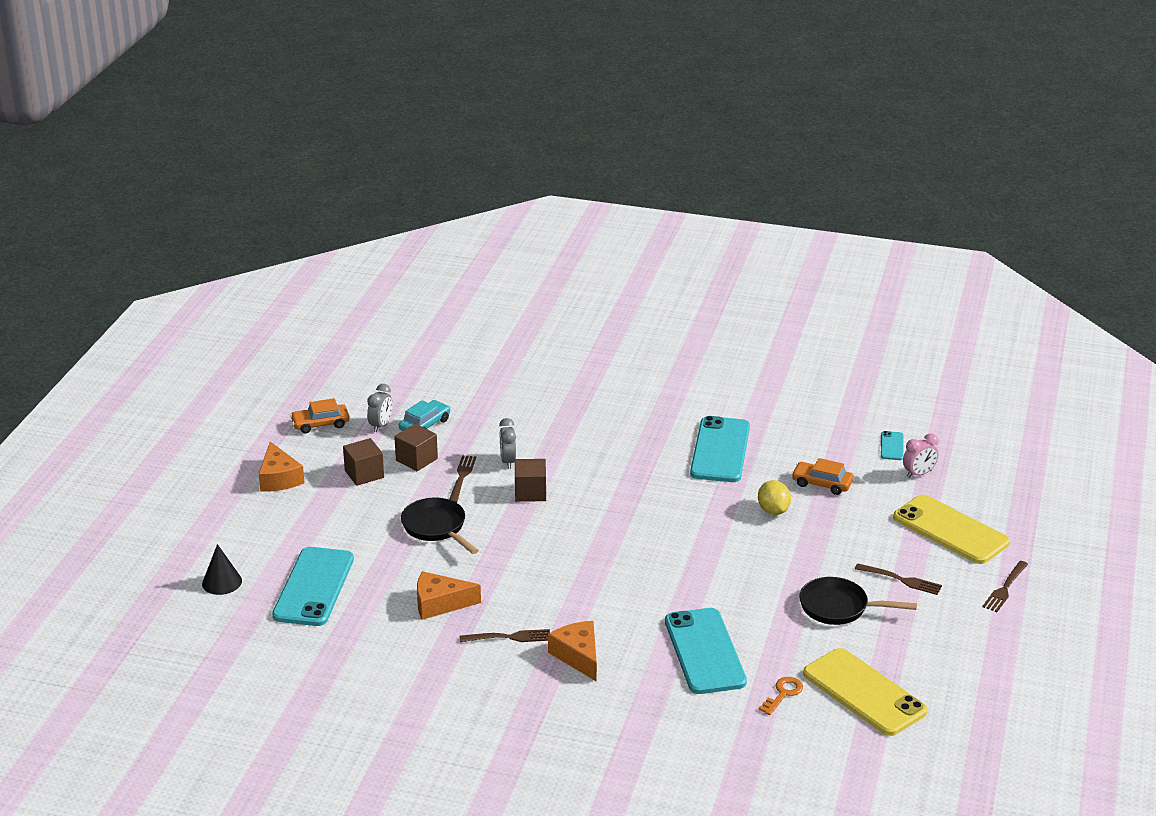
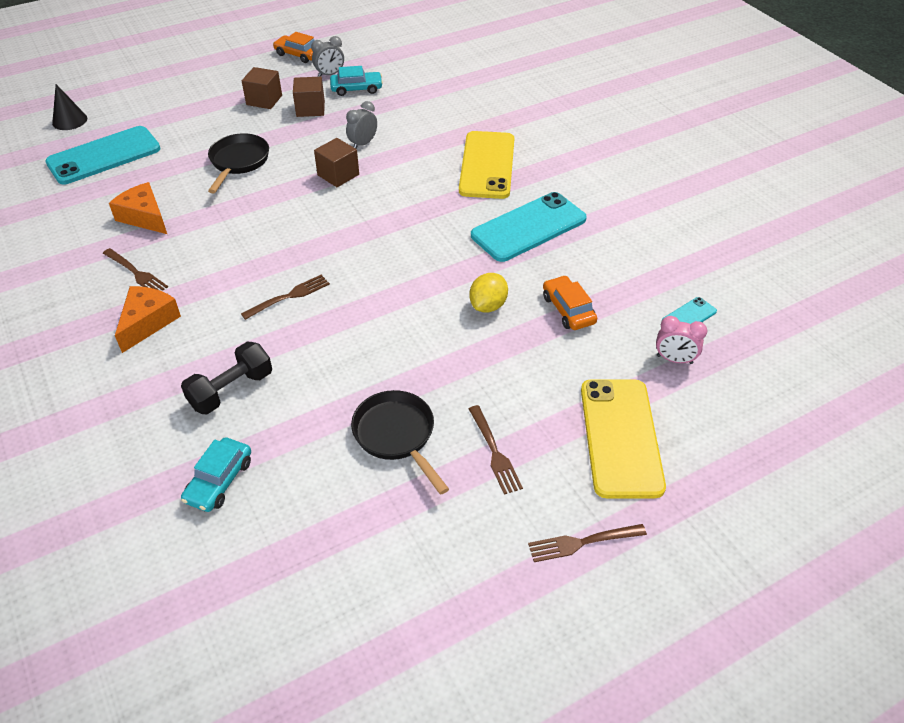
camera: 45 degrees right, 15 degrees up
orange cheese [259,441,305,492] -> none
brown fork [449,455,476,503] -> brown fork moved to [241,275,330,320]
turquoise phone [665,608,747,694] -> black dumbbell [181,342,272,414]
orange key [758,677,803,715] -> turquoise car [181,437,251,512]
yellow phone [803,648,928,736] -> yellow phone moved to [459,131,514,199]

